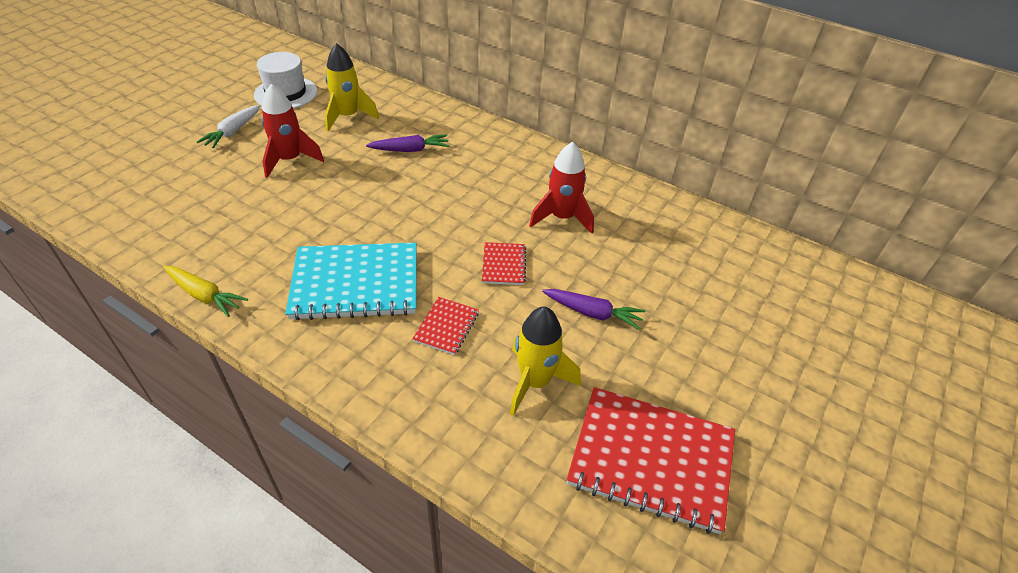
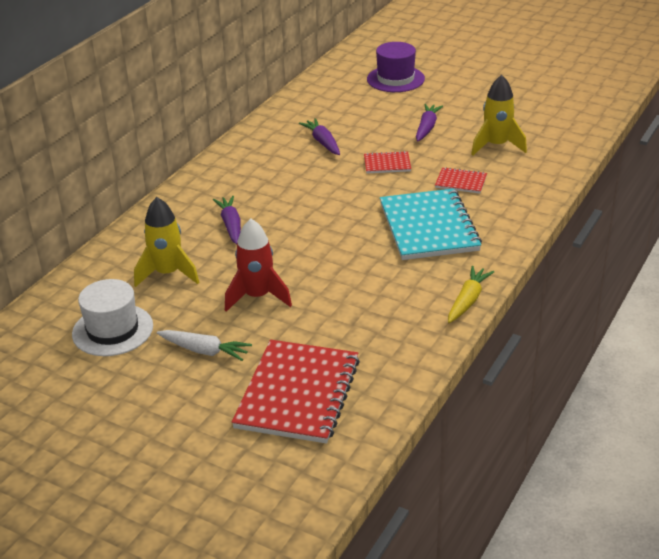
camera: 90 degrees left, 10 degrees down
red rocket [529,142,594,234] -> purple carrot [299,118,340,155]
red notebook [567,387,735,534] -> red notebook moved to [232,340,360,444]
none -> purple hat [367,42,425,92]

